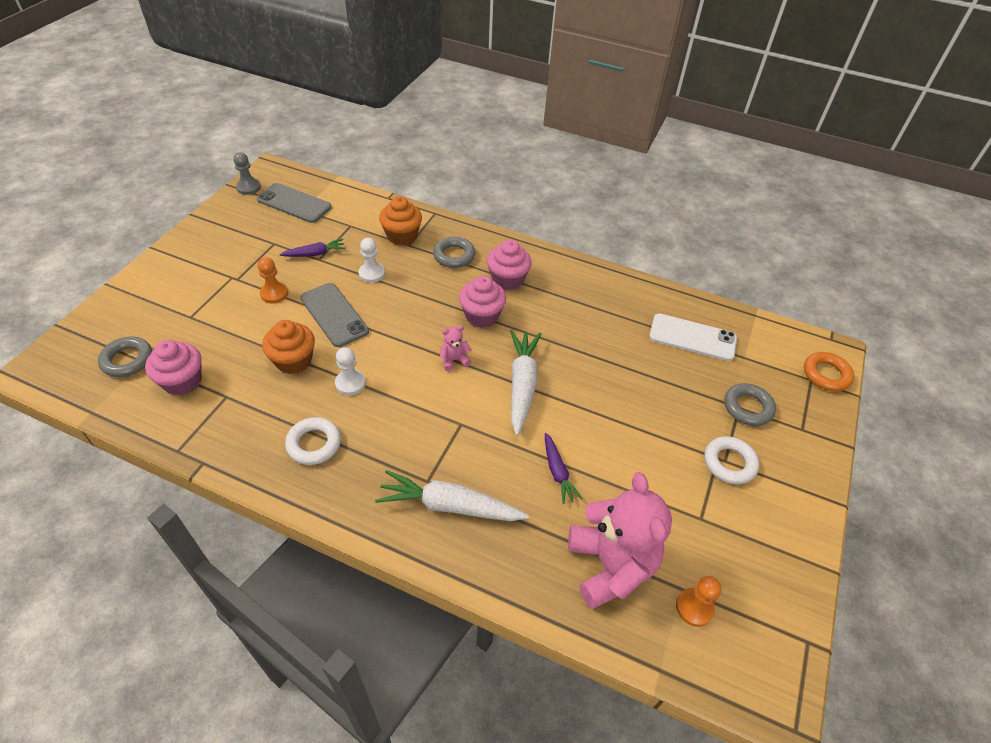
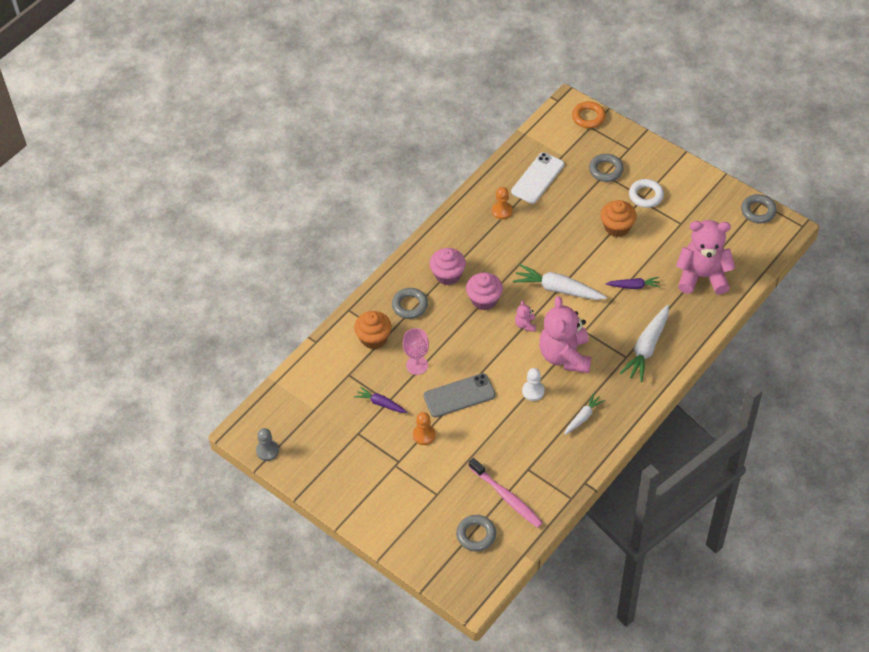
camera: 70 degrees left, 5 degrees up
pink cupcake [145,340,202,395] -> pink toothbrush [469,458,543,528]
grey phone [257,183,332,223] -> none
orange cupcake [262,320,315,374] -> orange cupcake moved to [601,200,637,237]
purple carrot [279,239,346,257] -> purple carrot turned 60 degrees counterclockwise [354,386,407,413]
white ring [285,417,341,465] -> white carrot [564,393,605,435]
white pawn [358,238,385,283] -> pink goblet [403,328,429,375]
orange pawn [676,576,721,627] -> orange pawn moved to [492,187,513,219]
none -> pink teddy bear [539,296,591,373]
none -> grey ring [741,194,777,223]

